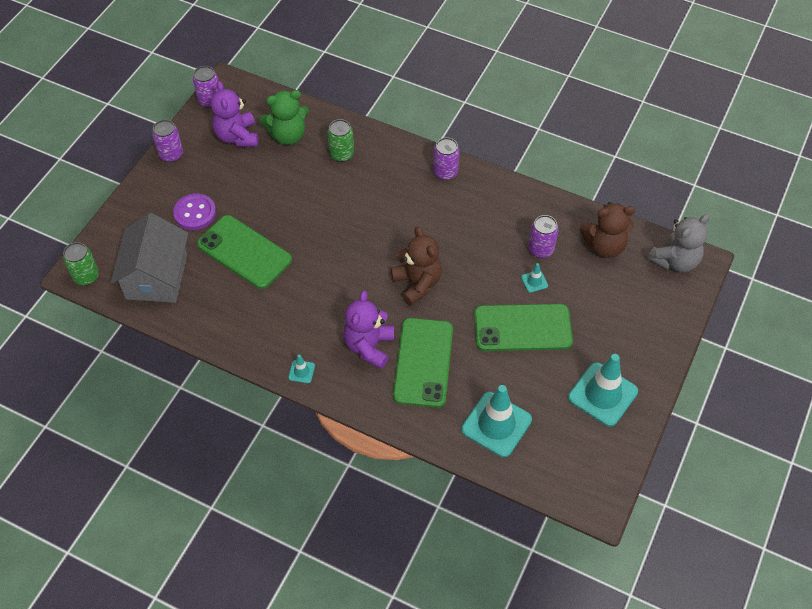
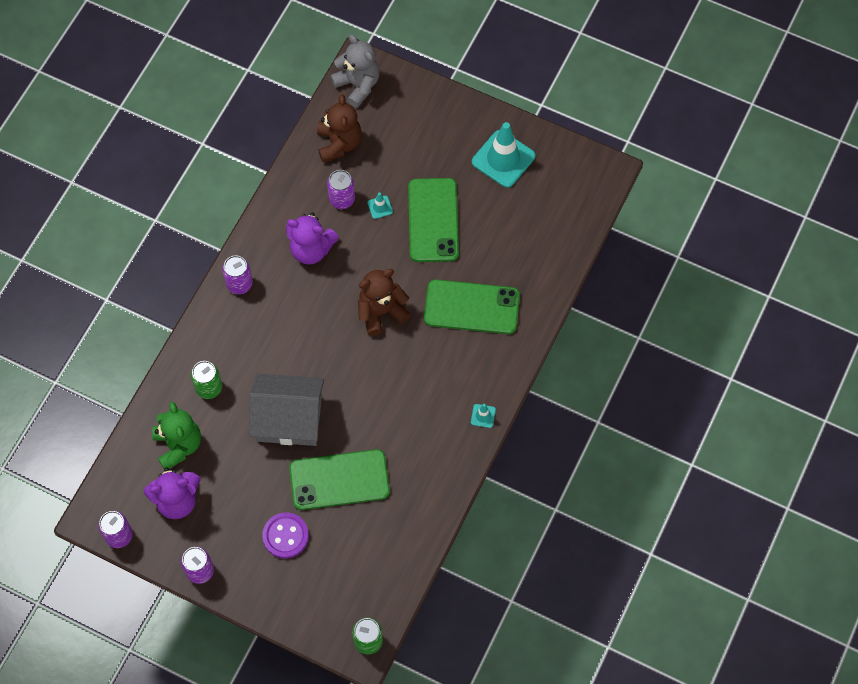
camera: 90 degrees left, 10 degrees up
grey house [110,213,189,303] -> grey house moved to [249,374,324,446]
green phone [197,215,292,289] -> green phone turned 45 degrees clockwise [289,449,390,510]
purple teddy bear [343,291,394,369] -> purple teddy bear moved to [286,212,339,265]
turquoise traffic cone [461,385,532,457] -> none

